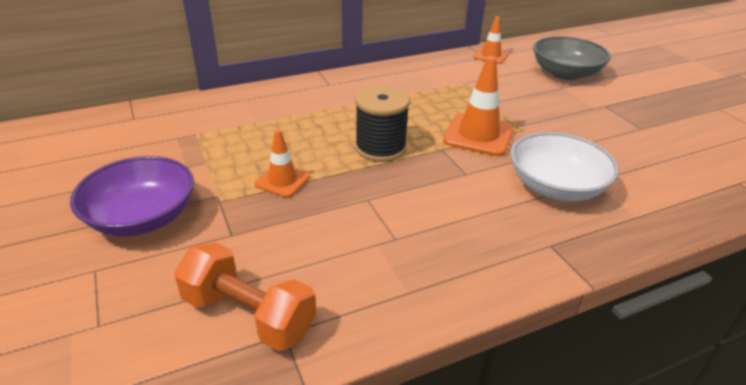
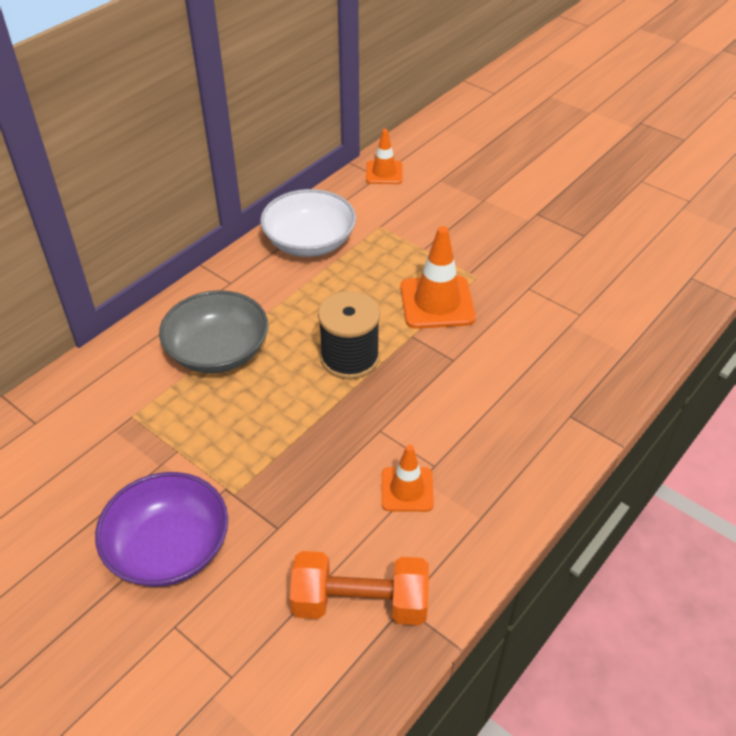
camera: 25 degrees left, 10 degrees up
orange traffic cone [254,129,310,198] -> orange traffic cone moved to [382,445,434,512]
white bowl [510,132,619,201] -> white bowl moved to [260,189,356,257]
grey bowl [533,36,611,80] -> grey bowl moved to [159,290,268,373]

